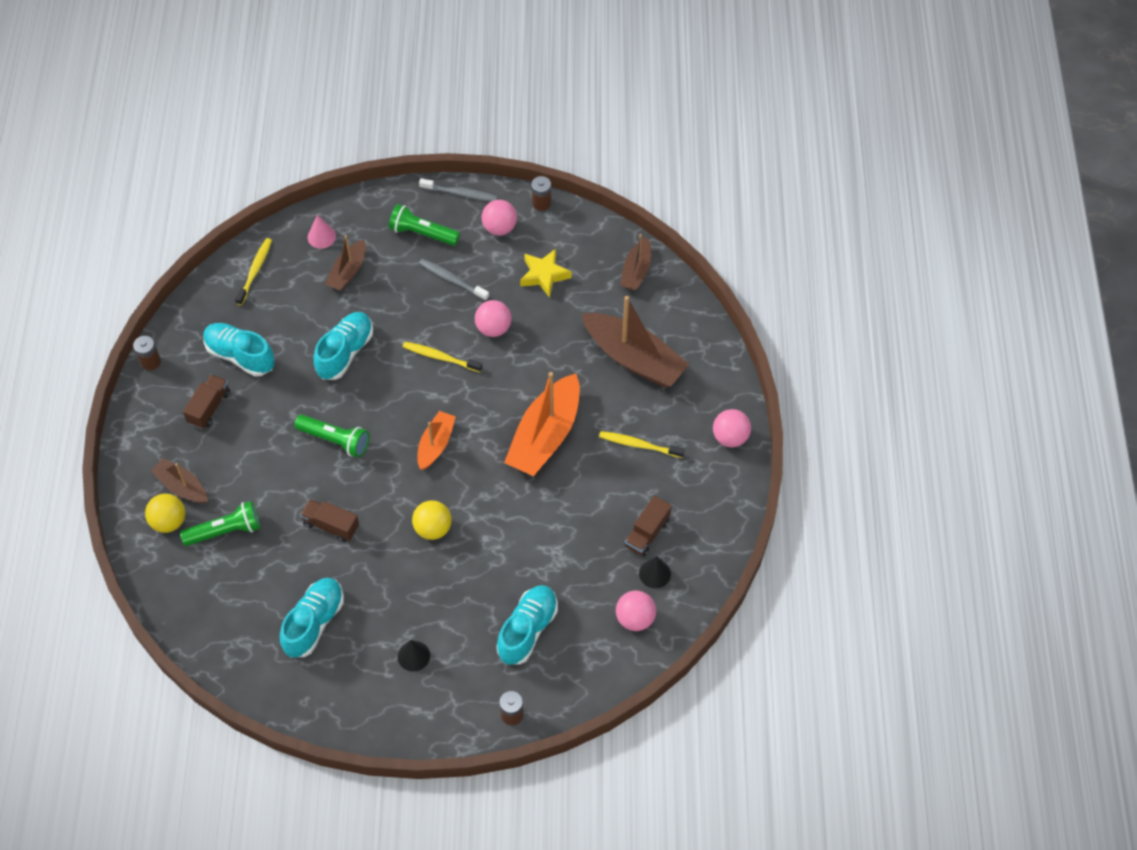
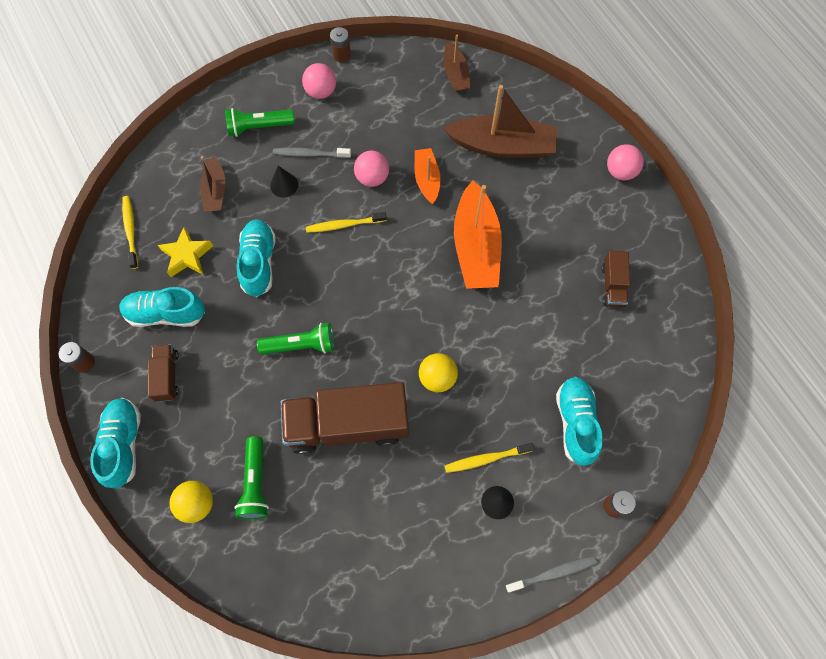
camera: 30 degrees left, 10 degrees up
brown boat [151,458,208,504] -> none
green flashlight [180,501,260,546] -> green flashlight turned 135 degrees clockwise [234,436,269,519]
turquoise shoe [280,578,344,658] -> turquoise shoe moved to [90,398,141,489]
brown truck [300,499,359,542] -> brown truck [281,382,409,455], size x2.15
pink cone [308,215,336,249] -> none
orange boat [417,411,456,470] -> orange boat moved to [415,148,441,204]
grey toothbrush [419,178,498,201] -> grey toothbrush moved to [506,556,597,593]
yellow star [520,249,571,298] -> yellow star moved to [158,226,213,277]
yellow toothbrush [599,431,685,458] -> yellow toothbrush moved to [445,443,534,473]
pink ball [616,591,656,631] -> none
black cone [639,556,671,588] -> black cone moved to [270,166,298,198]

